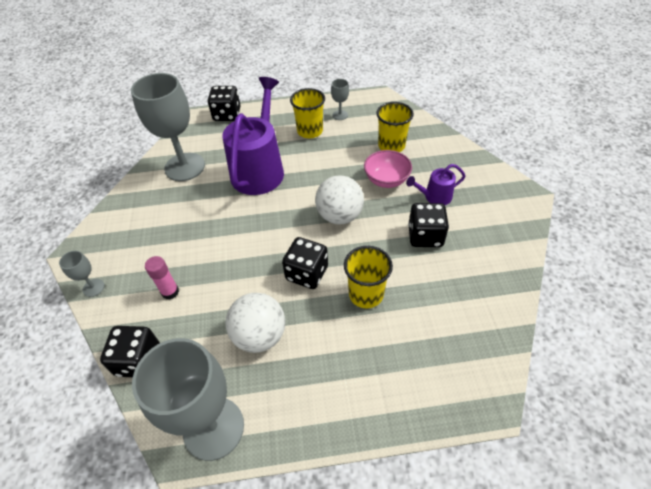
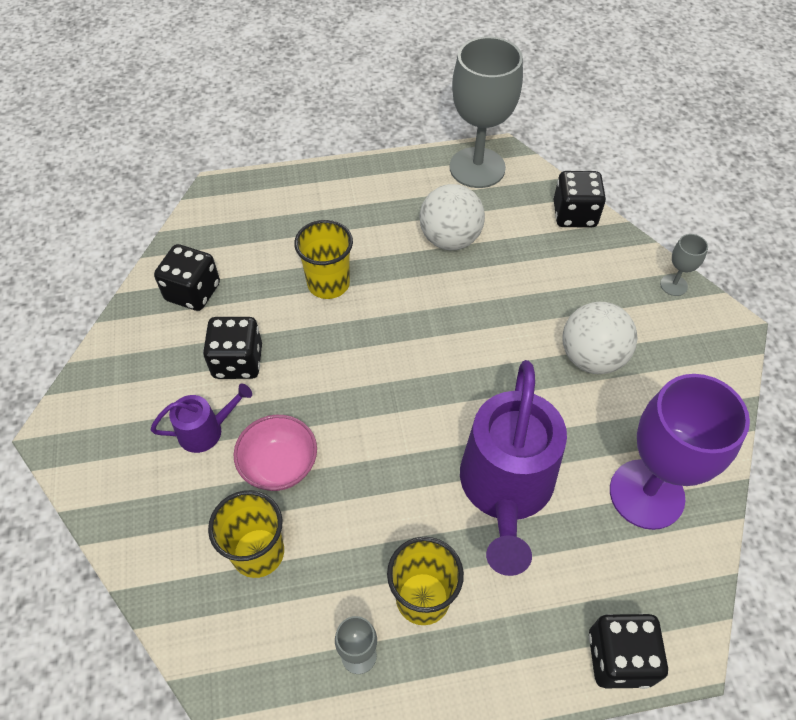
camera: 175 degrees right, 5 degrees up
grey goblet [131,73,205,181] -> purple goblet [610,374,750,530]
pink glue stick [145,256,179,300] -> none
black dice [282,237,328,289] -> black dice moved to [154,244,220,311]
white ball [315,175,364,225] -> white ball moved to [563,302,638,374]

